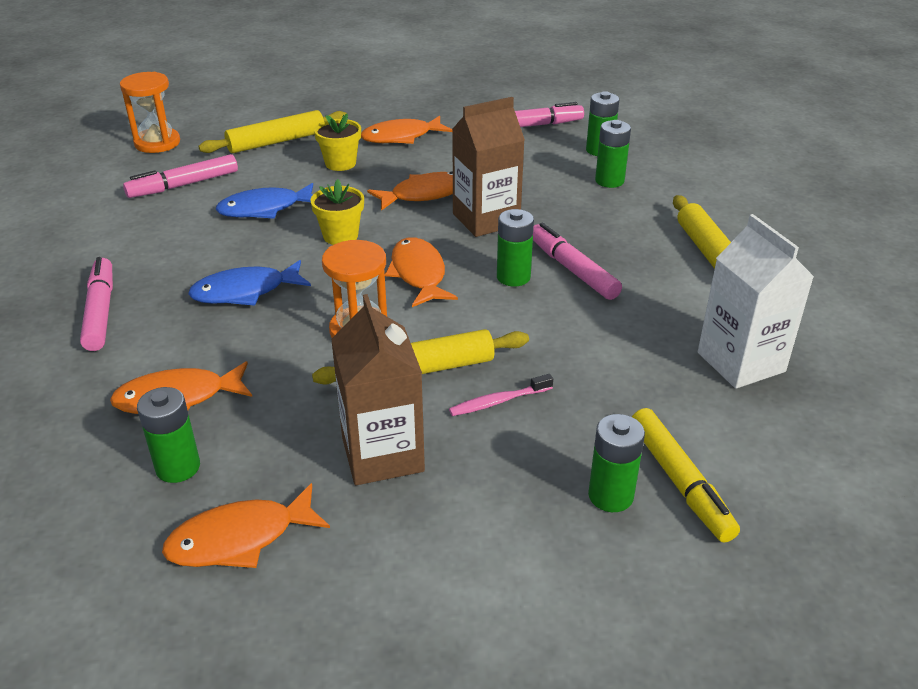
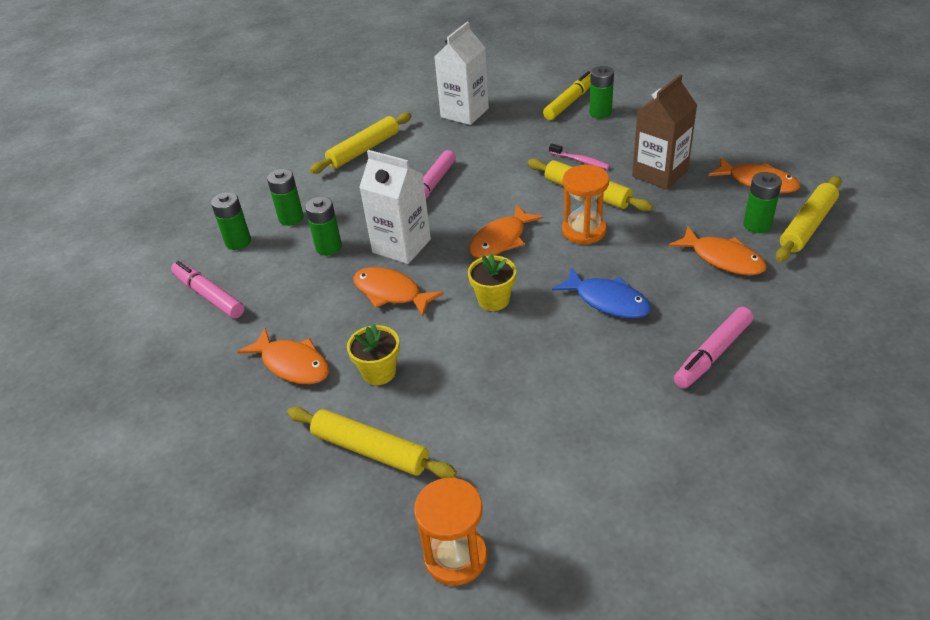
camera: 120 degrees left, 5 degrees up
pink marker [123,154,238,198] -> none
blue fish [216,183,313,219] -> none
brown carton [452,97,525,237] -> white carton [359,150,431,264]
green battery [497,209,534,287] -> green battery moved to [305,197,342,256]
none -> yellow rolling pin [776,176,842,262]

